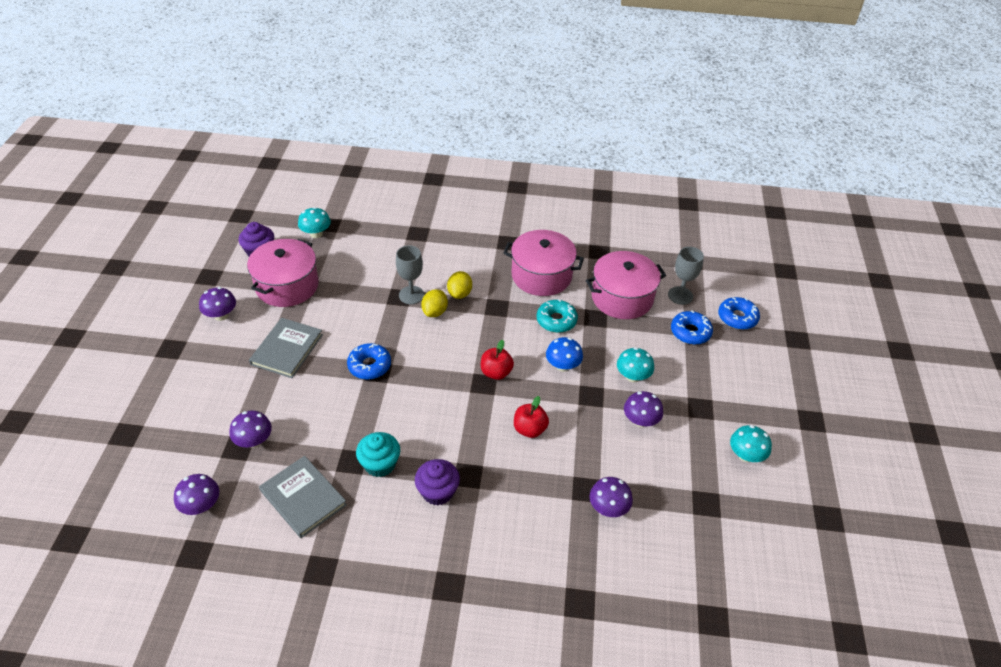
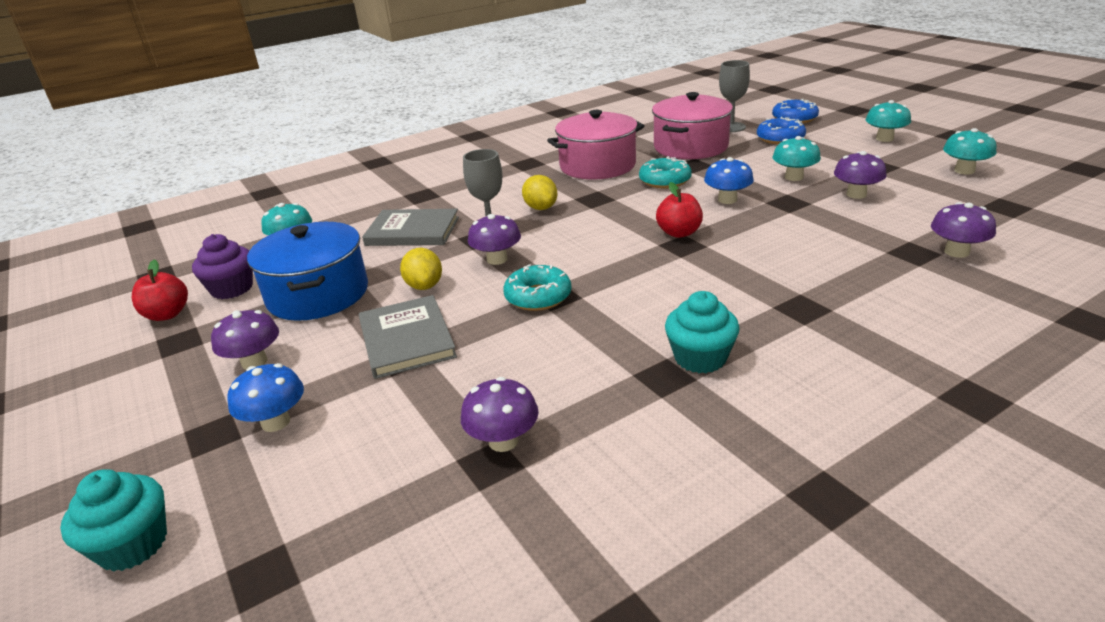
camera: 35 degrees left, 15 degrees down
purple mushroom [174,474,219,515] -> purple mushroom moved to [468,214,521,265]
pink pot [247,239,319,307] -> blue pot [247,222,368,321]
grey book [259,456,347,538] -> grey book moved to [362,209,459,246]
blue donut [347,343,391,380] -> turquoise donut [503,264,572,311]
purple cupcake [415,459,460,505] -> none
yellow lemon [421,289,448,317] -> yellow lemon moved to [400,248,442,290]
red apple [514,396,549,438] -> red apple moved to [132,260,188,321]
none -> turquoise cupcake [60,469,167,572]
none -> blue mushroom [227,363,304,432]
none -> turquoise mushroom [866,100,911,142]

